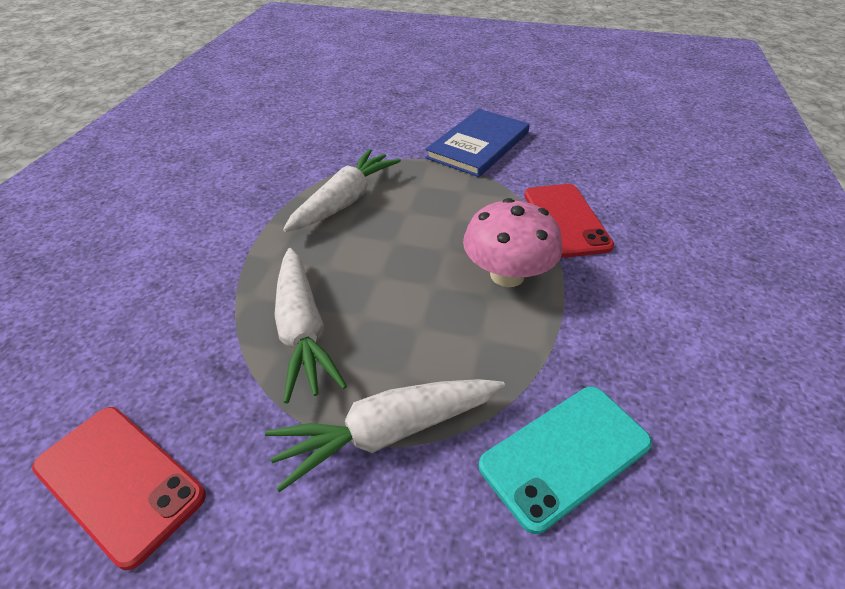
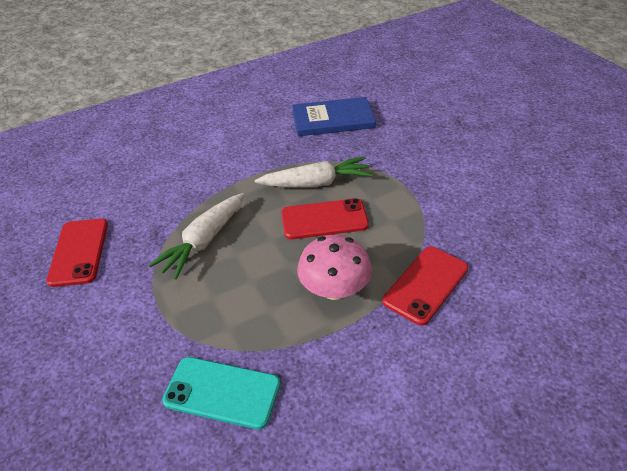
camera: 50 degrees right, 0 degrees up
white carrot [265,379,505,492] -> none
blue book [425,109,530,177] -> blue book moved to [292,97,376,136]
none -> red phone [282,198,369,239]

